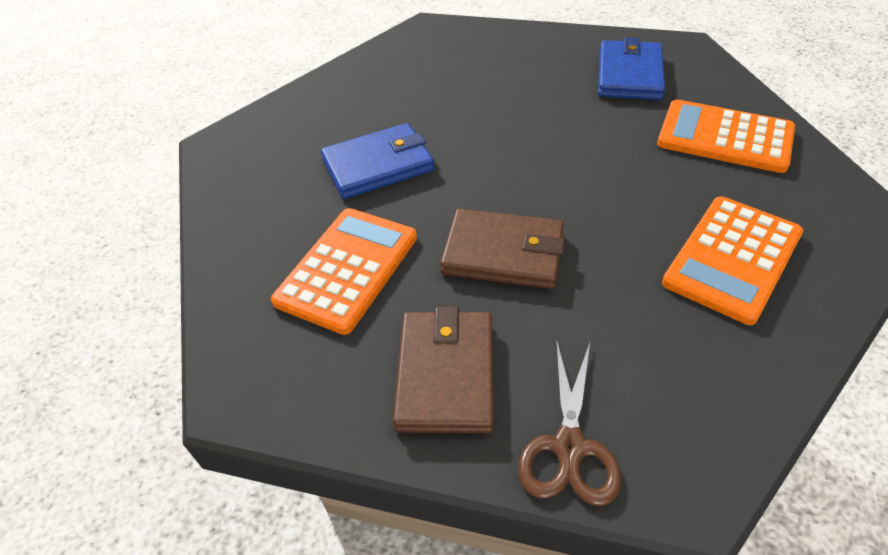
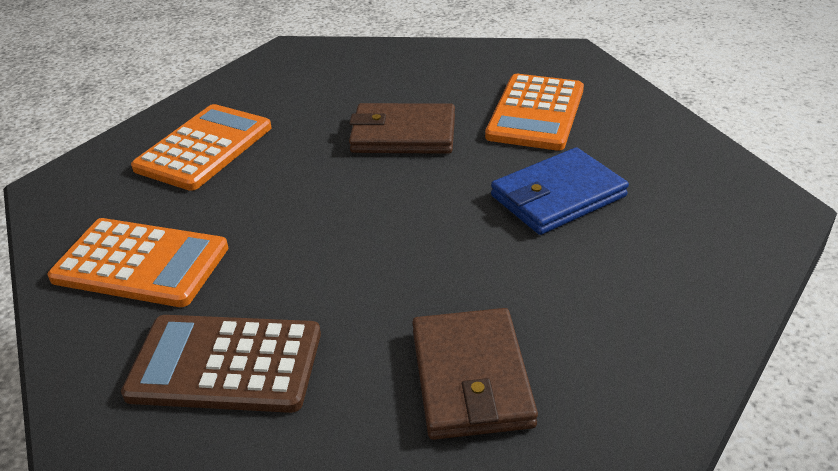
camera: 170 degrees right, 10 degrees down
brown wallet [393,307,494,433] -> brown wallet moved to [412,308,538,440]
brown scissors [518,339,621,506] -> none
blue wallet [598,37,665,100] -> brown calculator [121,315,321,413]

